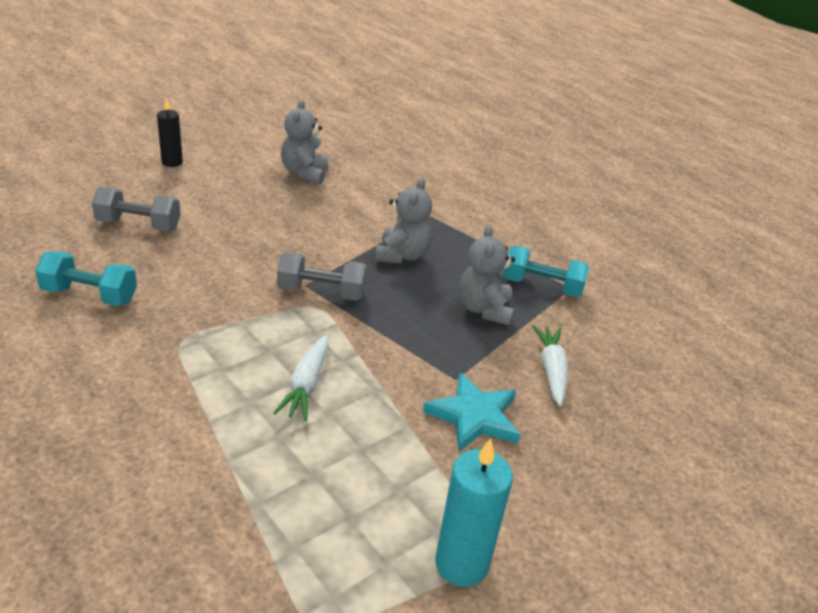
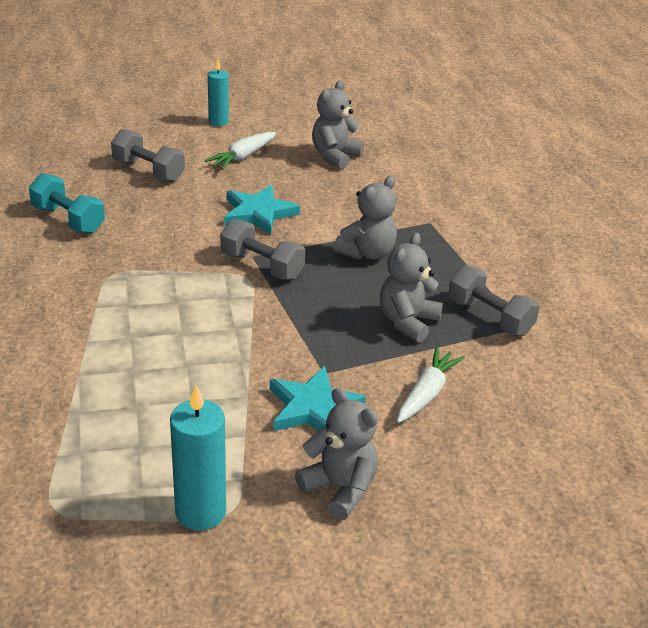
camera: 30 degrees right, 0 degrees up
black candle [157,98,183,167] -> turquoise candle [208,59,229,126]
white carrot [273,335,329,421] -> white carrot moved to [205,132,276,170]
turquoise dumbbell [503,245,589,297] -> grey dumbbell [448,266,540,336]
none -> turquoise star [224,185,300,235]
none -> grey teddy bear [295,388,378,520]

